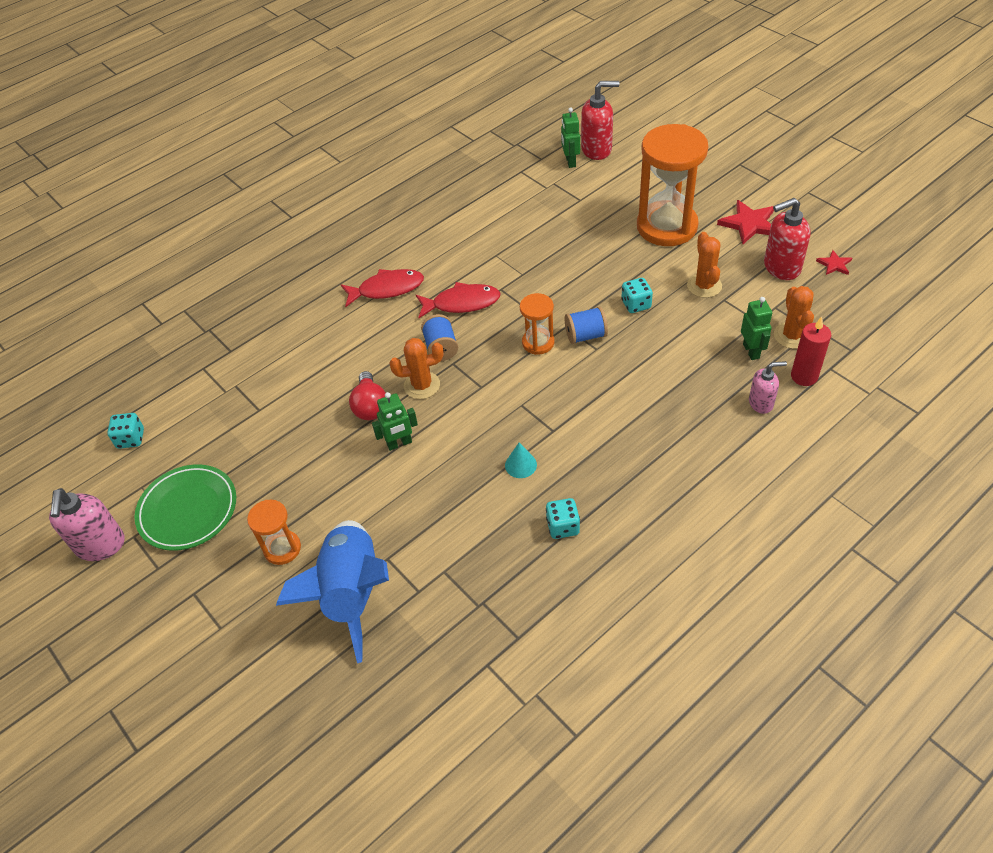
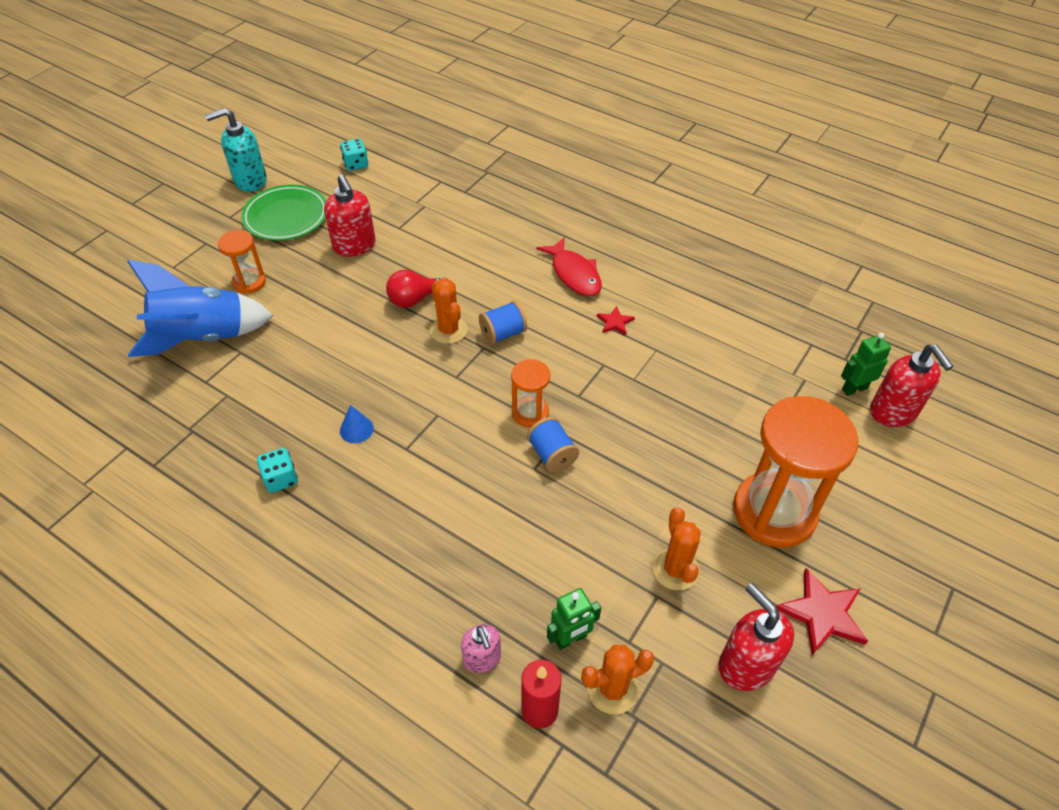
camera: 70 degrees right, 0 degrees up
pink soap dispenser [49,488,125,561] -> turquoise soap dispenser [205,108,267,192]
green robot [372,392,418,451] -> none
red fish [416,282,501,318] -> none
turquoise cone [505,442,537,478] -> blue cone [340,405,374,443]
turquoise dice [621,278,653,313] -> none
orange cactus [687,232,722,298] -> orange cactus turned 75 degrees counterclockwise [652,507,701,590]
red star [816,250,852,275] -> red star moved to [597,306,635,335]
none -> red soap dispenser [324,174,376,257]

